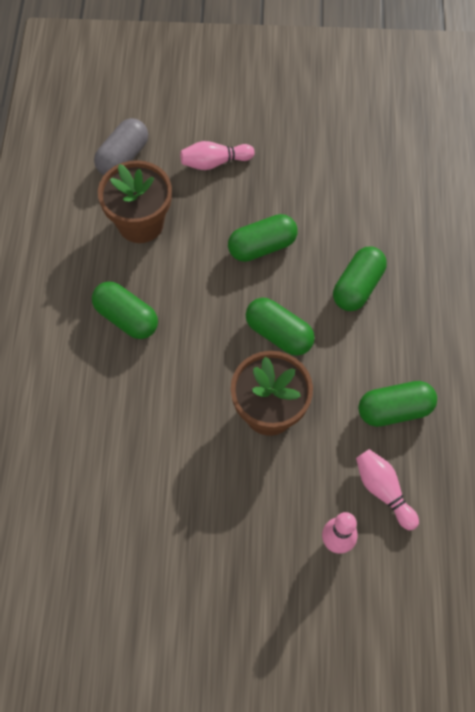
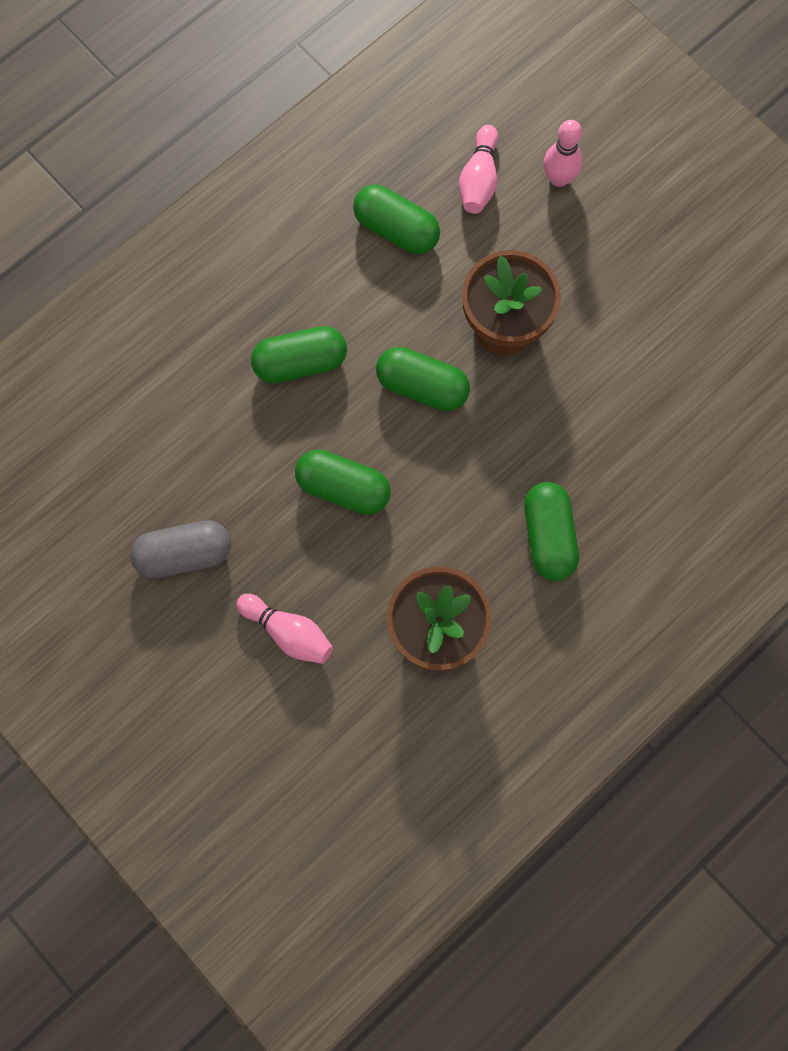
camera: 135 degrees left, 10 degrees up
grey capsule [94,118,148,175] -> grey capsule moved to [130,520,231,579]
green capsule [246,298,315,356] -> green capsule turned 60 degrees counterclockwise [376,347,470,411]

